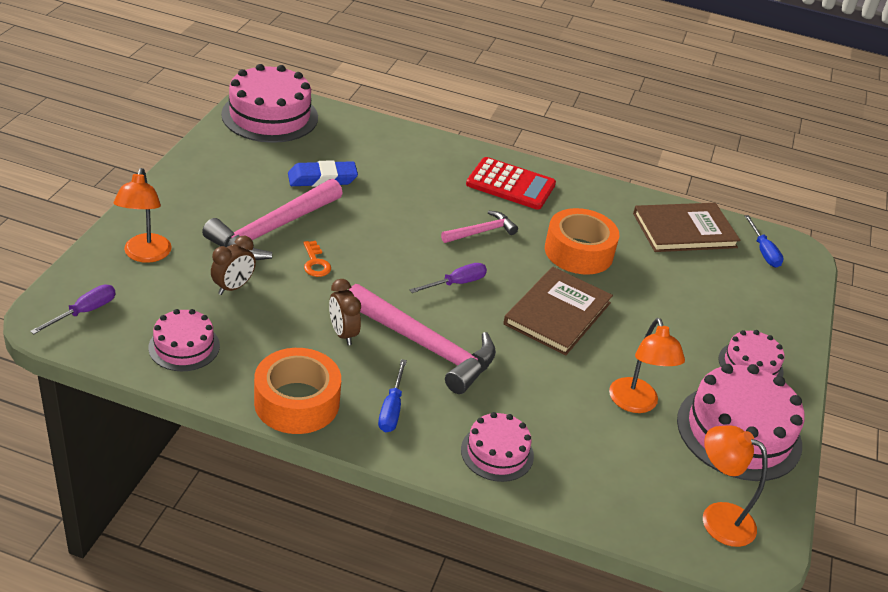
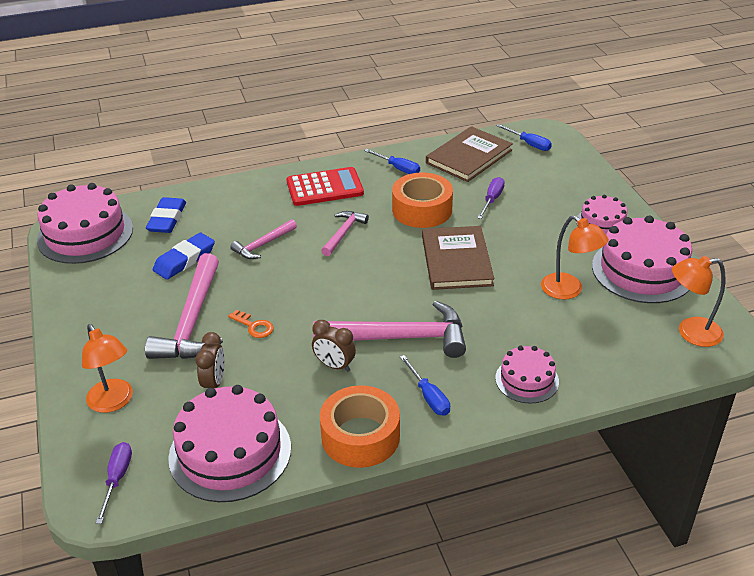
camera: 30 degrees left, 0 degrees up
pink cake [148,309,220,371] -> pink cake [168,385,291,502], size x1.80
purple screwdriver [410,263,487,293] -> purple screwdriver moved to [477,177,505,219]
none -> blue eraser [146,197,186,233]
none -> pink hammer [230,219,297,259]
none -> blue screwdriver [364,149,420,174]

